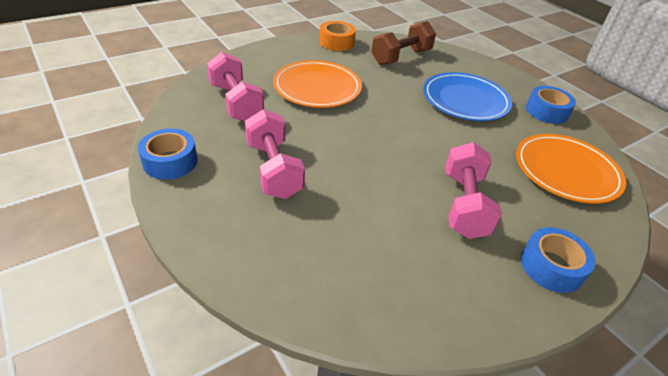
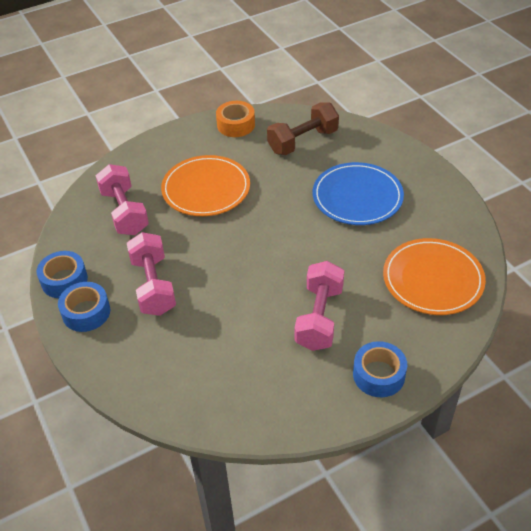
camera: 10 degrees right, 5 degrees up
blue tape [526,86,576,124] -> blue tape moved to [58,282,110,332]

